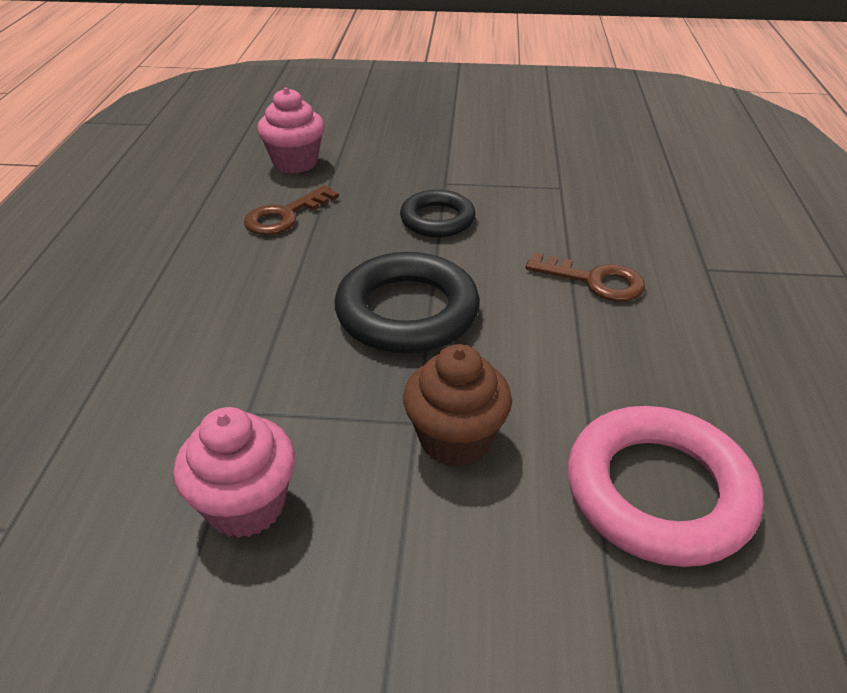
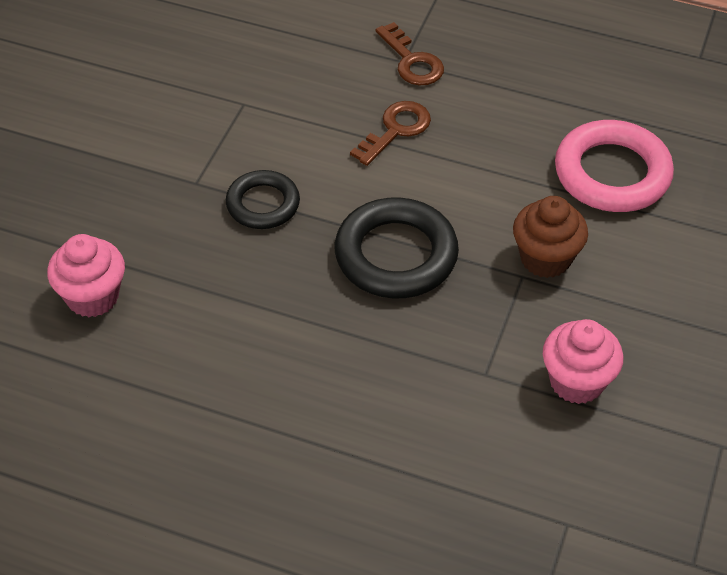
camera: 75 degrees left, 10 degrees up
brown key [244,185,339,235] -> brown key moved to [375,22,444,85]

